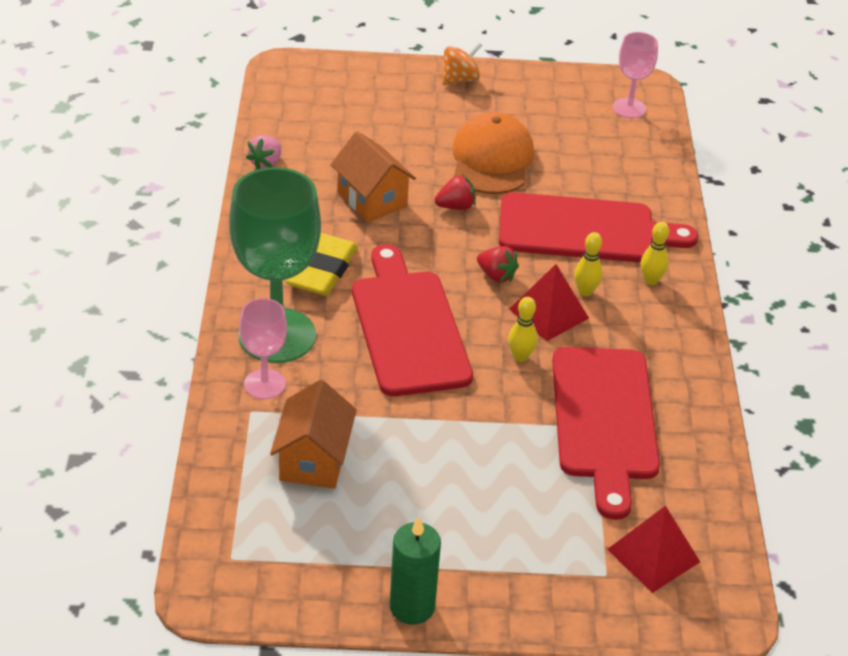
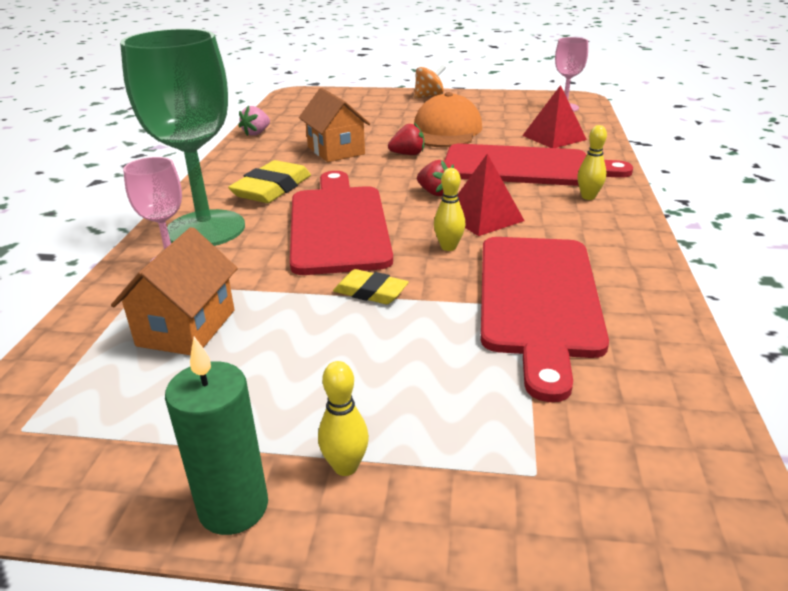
camera: 10 degrees right, 10 degrees down
yellow bowling pin [574,232,603,296] -> yellow bowling pin moved to [318,361,369,476]
red pyramid [607,506,700,593] -> red pyramid moved to [522,85,587,148]
none -> yellow eraser [333,269,409,304]

